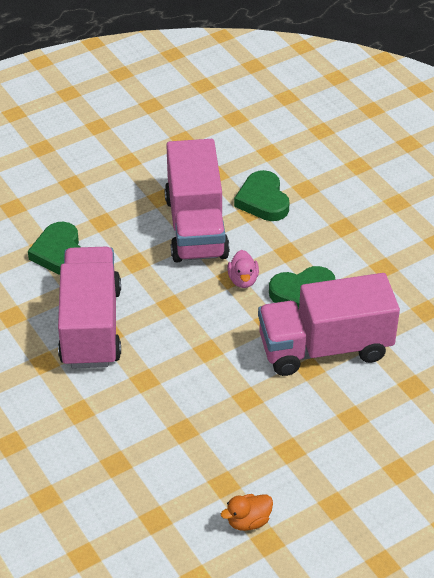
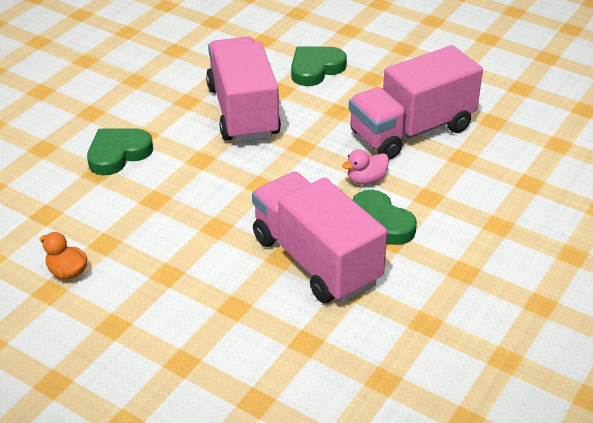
camera: 65 degrees right, 5 degrees down
pink truck [58,247,121,369] -> pink truck turned 75 degrees counterclockwise [206,37,281,142]
green heart [234,170,290,221] -> green heart moved to [87,128,153,175]

